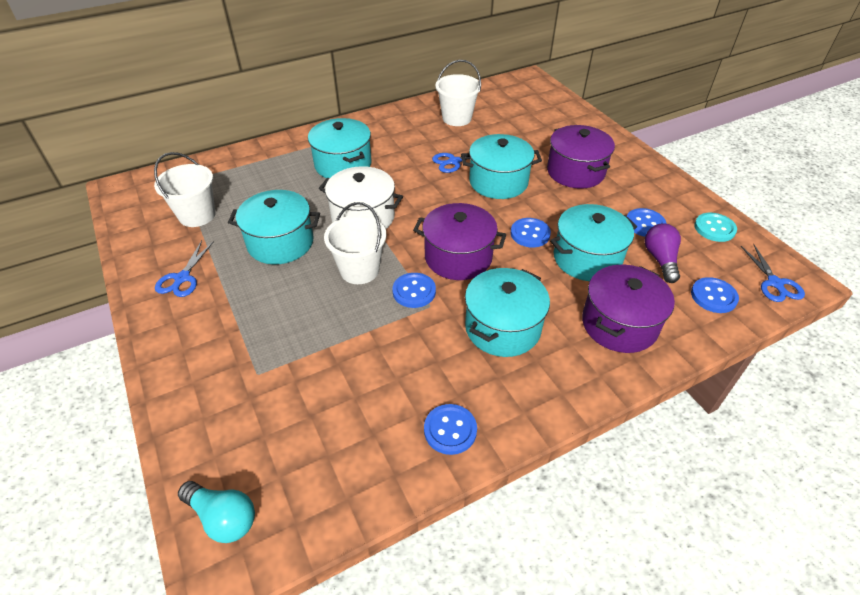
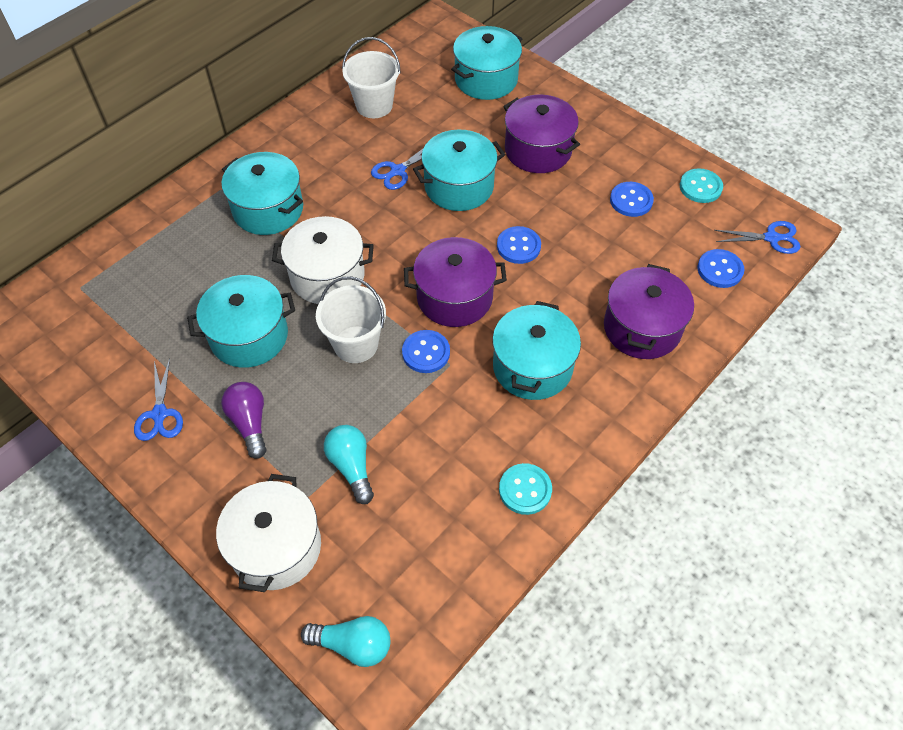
camera: 20 degrees left, 10 degrees up
white bucket [154,152,215,227] -> none
blue button [424,404,477,455] -> turquoise button [499,463,552,515]
turquoise pot [550,204,637,281] -> turquoise pot moved to [451,26,522,100]
purple light bulb [645,223,681,283] -> purple light bulb moved to [221,382,267,459]
blue scissors [741,244,805,302] -> blue scissors turned 60 degrees counterclockwise [714,221,801,254]
none -> white pot [216,474,321,592]
none -> turquoise light bulb [324,425,374,504]

